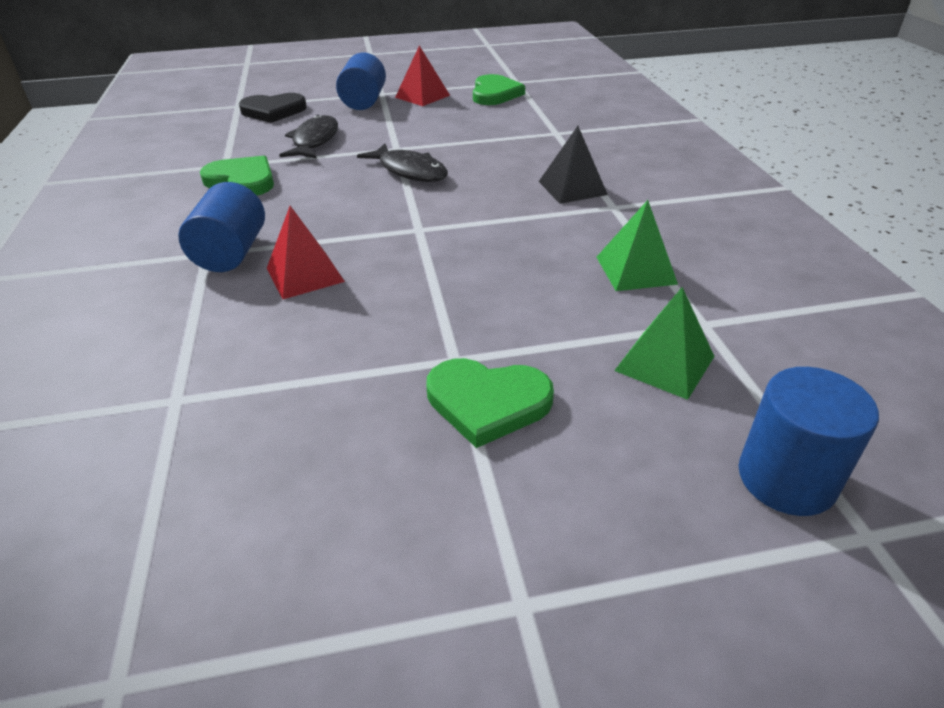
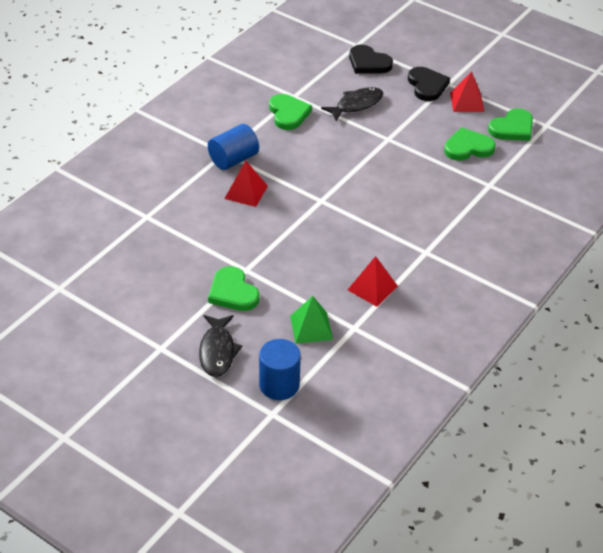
camera: 45 degrees right, 5 degrees up
blue cylinder [336,53,386,110] -> black heart [408,67,450,101]
black fish [357,144,448,182] -> black fish moved to [199,315,242,377]
black pyramid [539,126,608,204] -> none
green pyramid [596,200,678,291] -> red pyramid [348,256,398,307]
none -> green heart [444,127,496,161]

